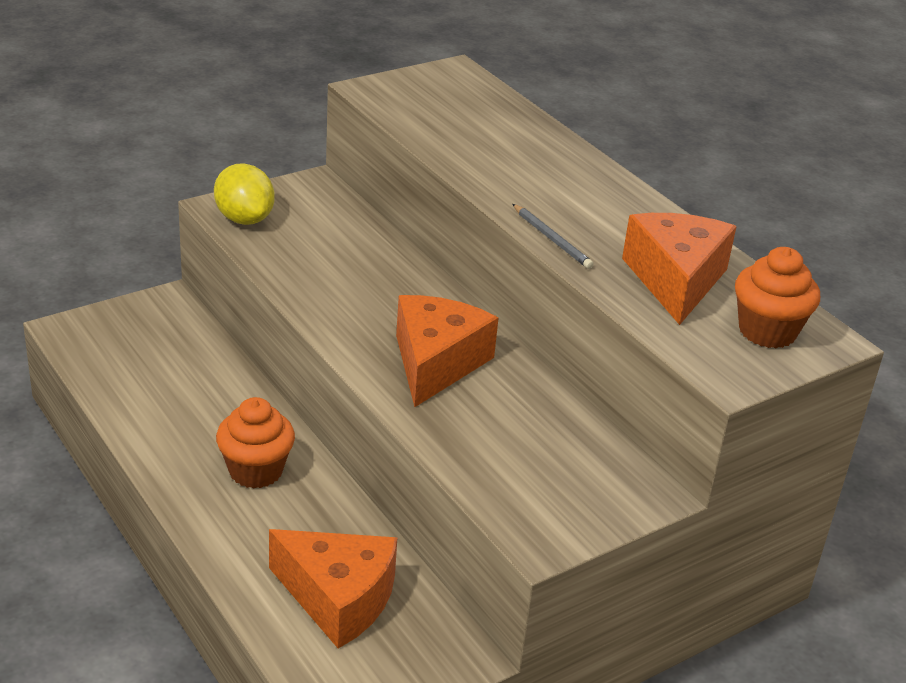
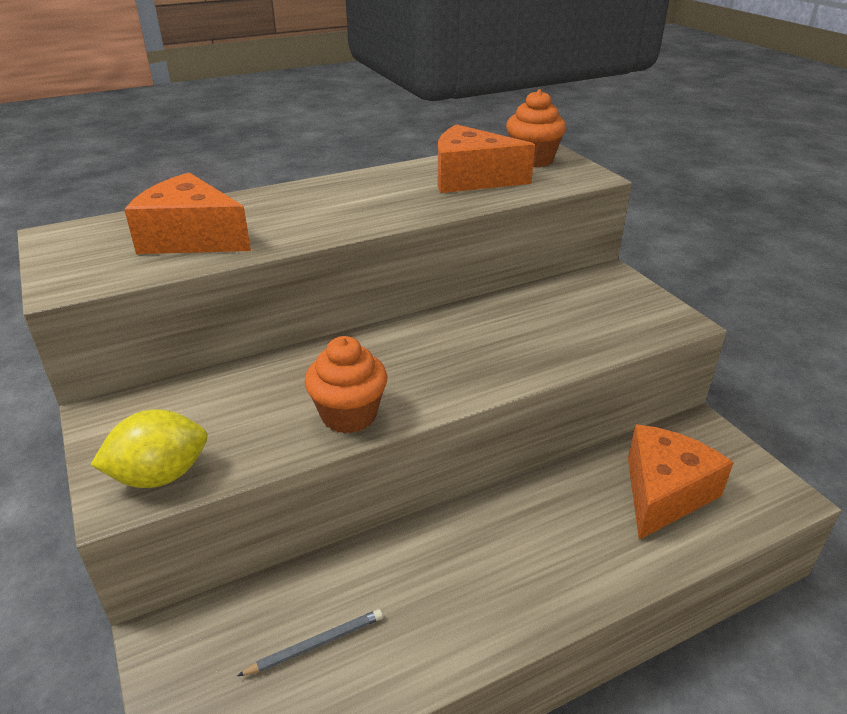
camera: 80 degrees left, 0 degrees up
orange cupcake [216,397,295,488] -> orange cupcake moved to [305,336,387,434]
orange cheese [396,295,498,407] -> orange cheese moved to [124,172,251,254]
grey pencil [513,204,594,269] -> grey pencil moved to [237,609,383,676]

